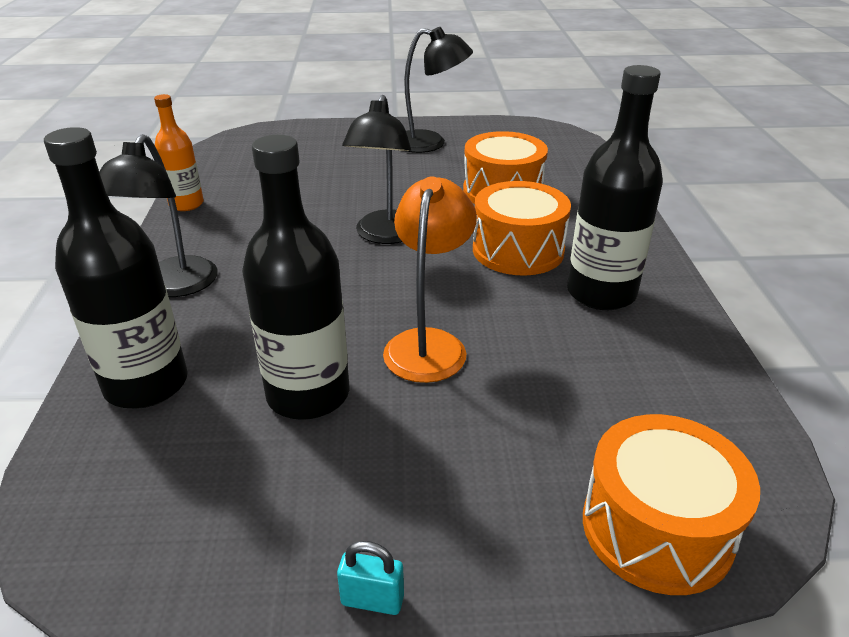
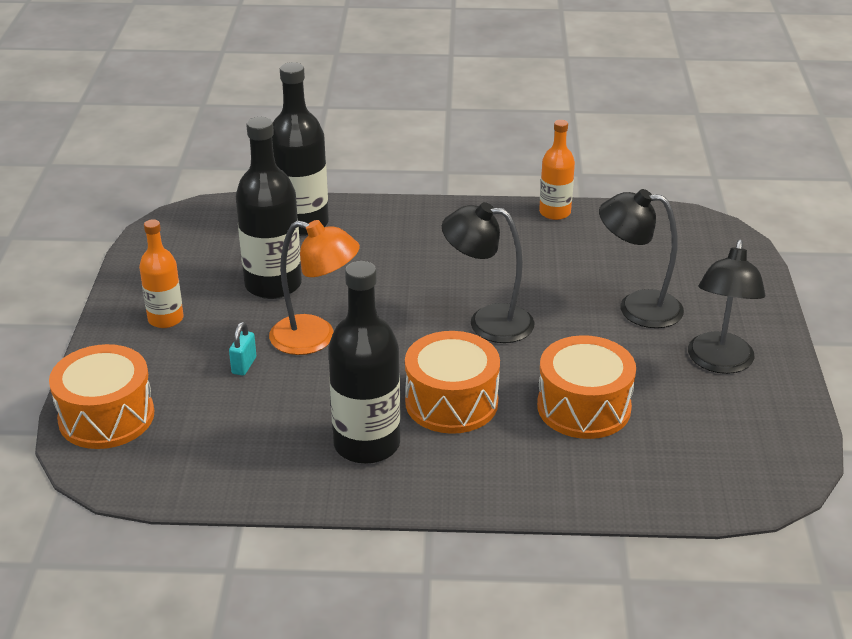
camera: 95 degrees right, 0 degrees up
black lamp [99,134,218,297] -> black lamp moved to [599,189,684,328]
turquoise padlock [337,541,404,615] -> turquoise padlock moved to [229,322,256,376]
none -> orange bottle [139,219,184,328]

